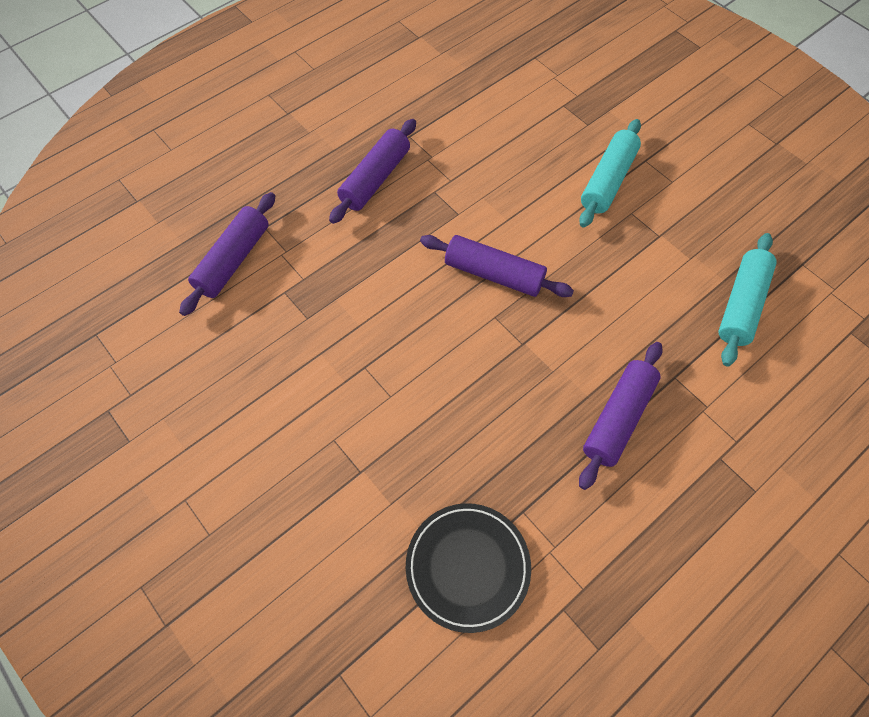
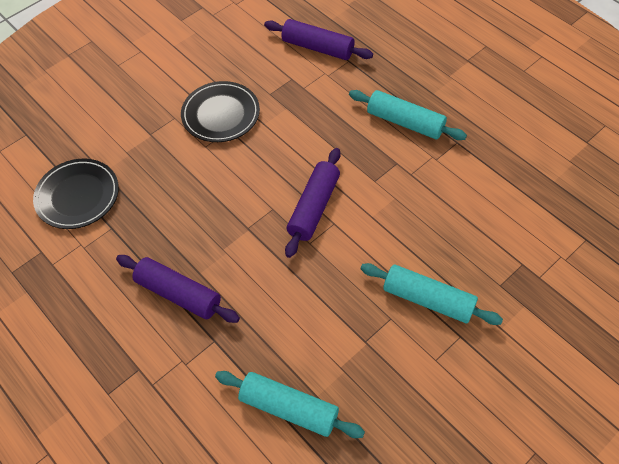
camera: 90 degrees right, 5 degrees down
purple rolling pin [329,119,416,224] -> turquoise rolling pin [349,90,467,140]
none -> black plate [181,81,260,142]

